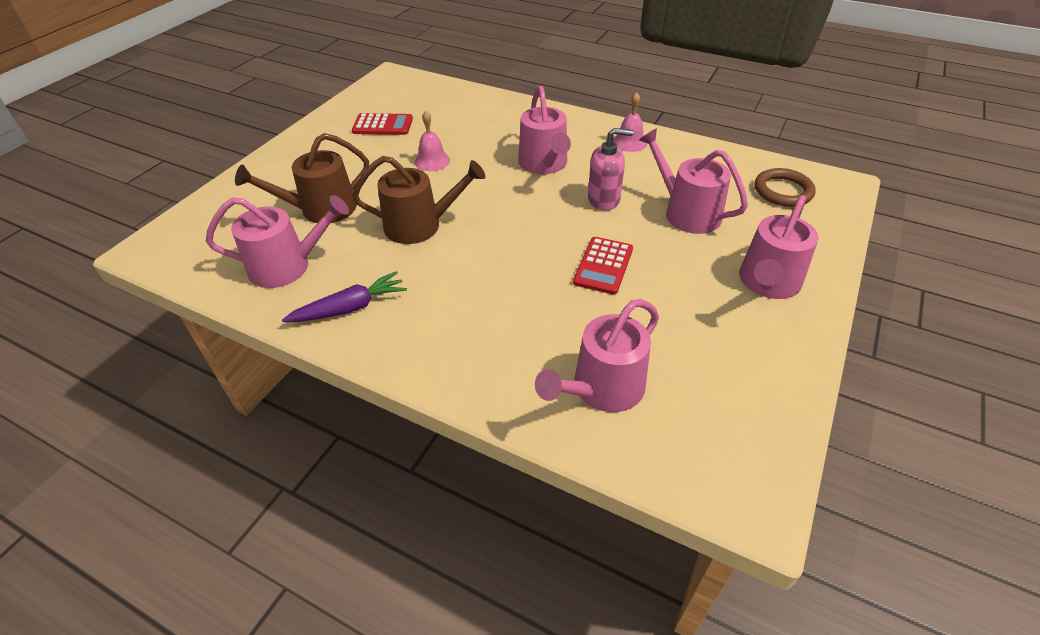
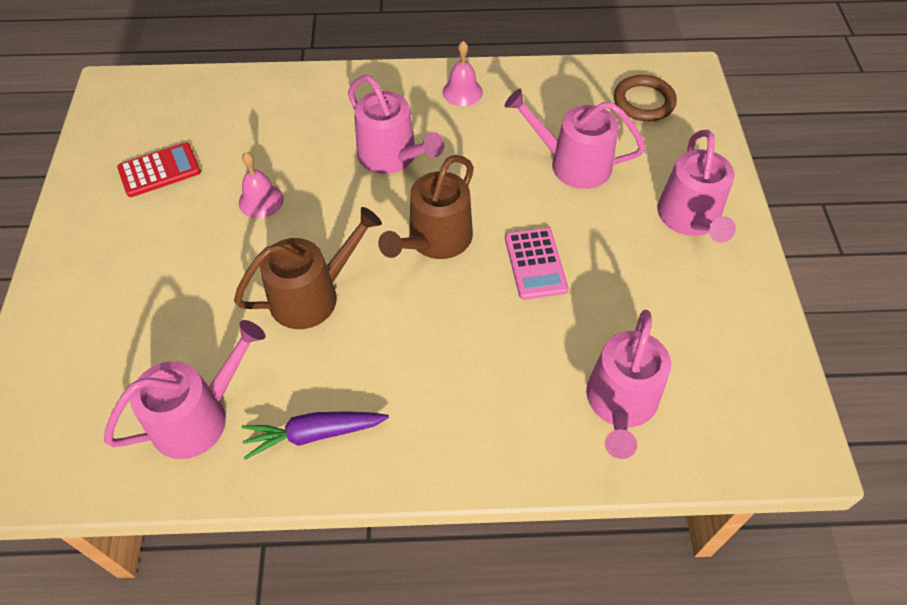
camera: 30 degrees left, 10 degrees up
brown watering can [235,133,369,223] -> brown watering can moved to [378,155,474,259]
purple carrot [282,271,407,322] -> purple carrot turned 135 degrees counterclockwise [242,411,389,460]
red calculator [573,237,633,295] -> pink calculator [505,228,568,300]
pink soap dispenser [588,128,633,210] -> none

